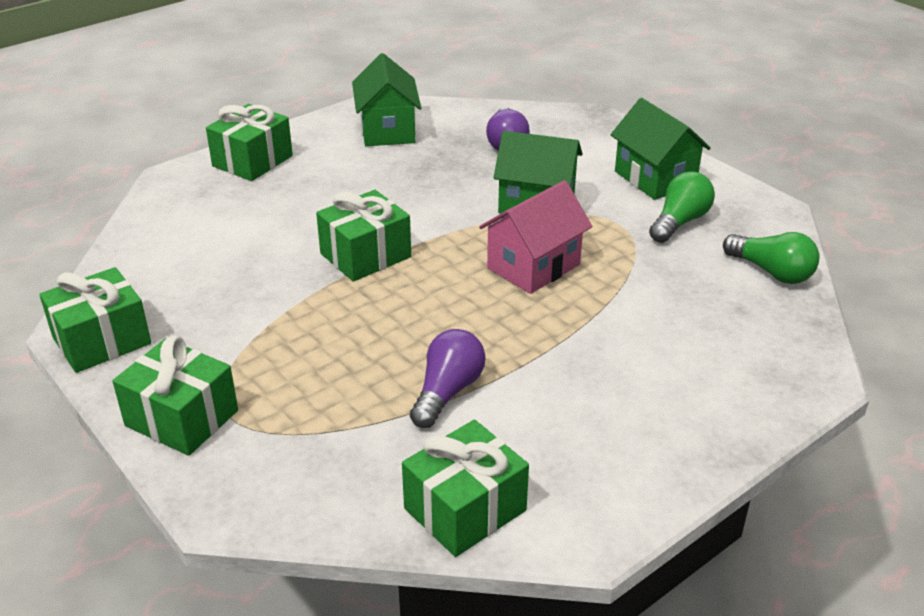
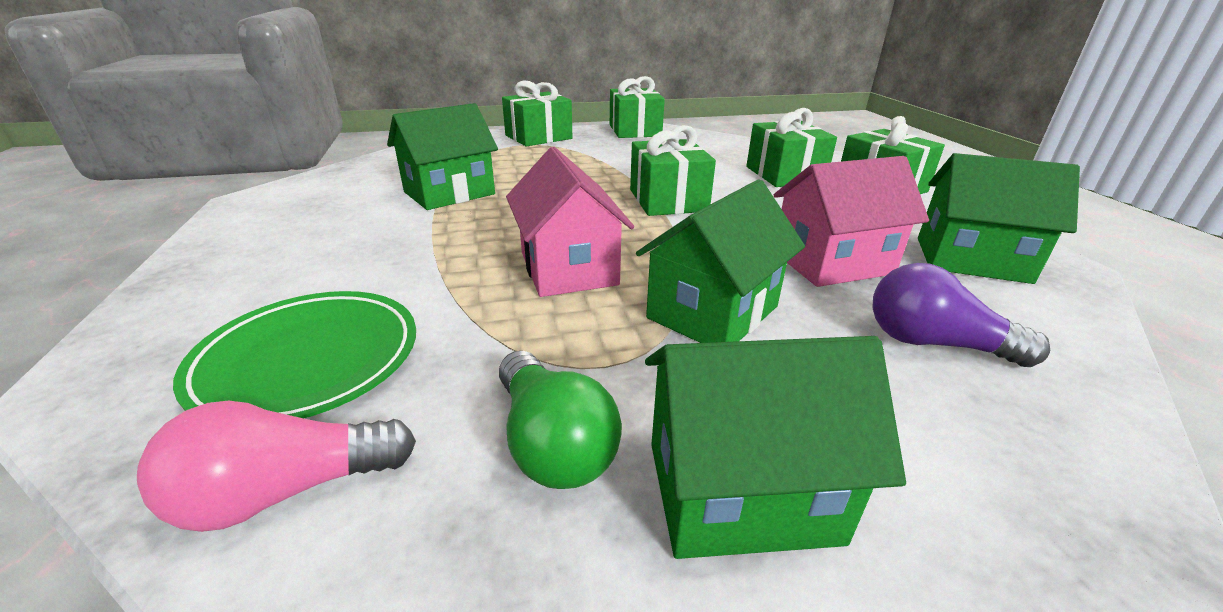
camera: 115 degrees right, 5 degrees down
green gift [402,420,529,557] -> green gift moved to [746,108,837,187]
purple light bulb [410,329,486,428] -> green house [387,103,498,210]
green light bulb [723,232,820,284] -> pink light bulb [137,400,416,532]
none -> green plate [173,291,416,418]
none -> pink house [774,156,929,287]

